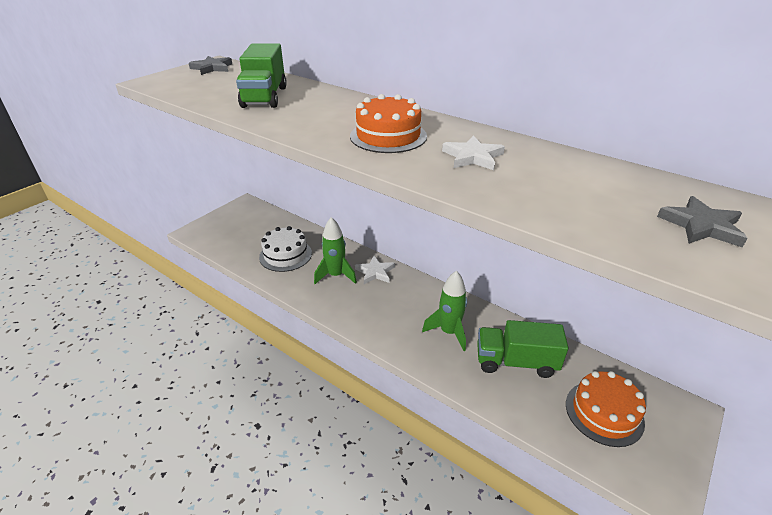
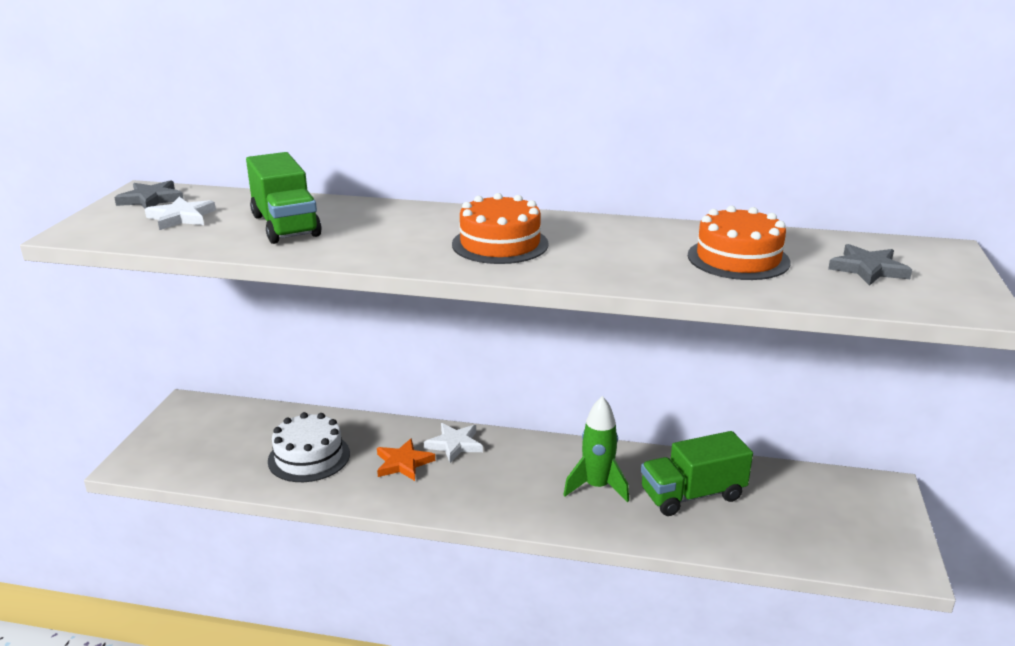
camera: 25 degrees left, 10 degrees down
green rocket [314,217,357,284] -> orange star [377,438,435,481]
white star [442,135,505,170] -> white star moved to [145,197,216,230]
orange cake [566,371,646,447] -> orange cake moved to [688,206,790,280]

